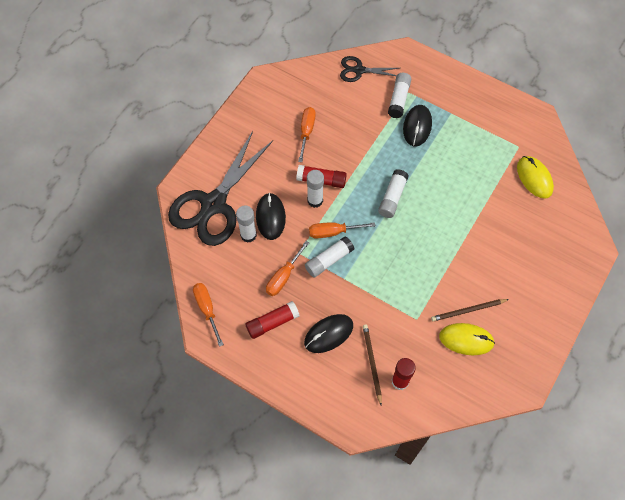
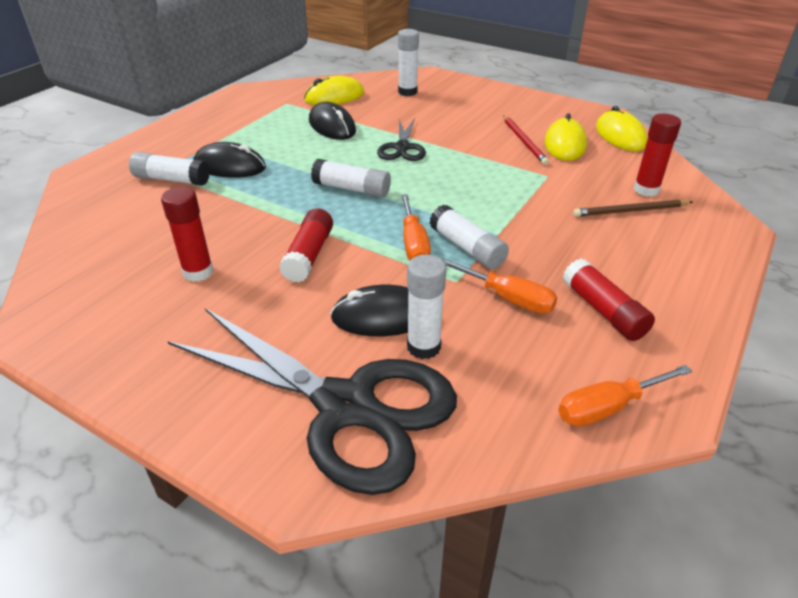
camera: 90 degrees left, 25 degrees down
orange screwdriver [298,107,316,162] -> red glue stick [161,187,213,282]
black mouse [304,314,353,353] -> black mouse moved to [309,102,356,140]
white glue stick [307,170,324,208] -> white glue stick moved to [398,29,419,96]
black scissors [340,56,400,82] -> black scissors moved to [377,118,426,161]
brown pencil [431,299,509,321] -> red pencil [503,115,549,165]
none -> yellow mouse [596,106,648,151]

